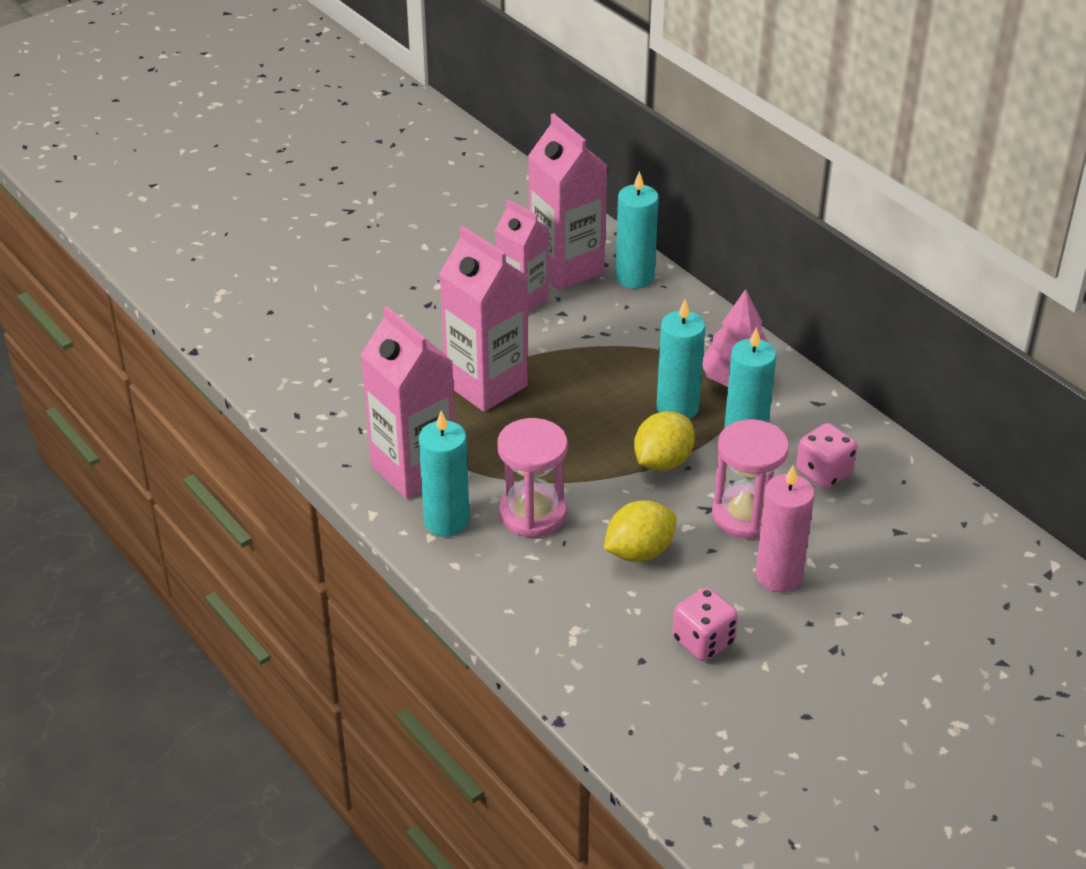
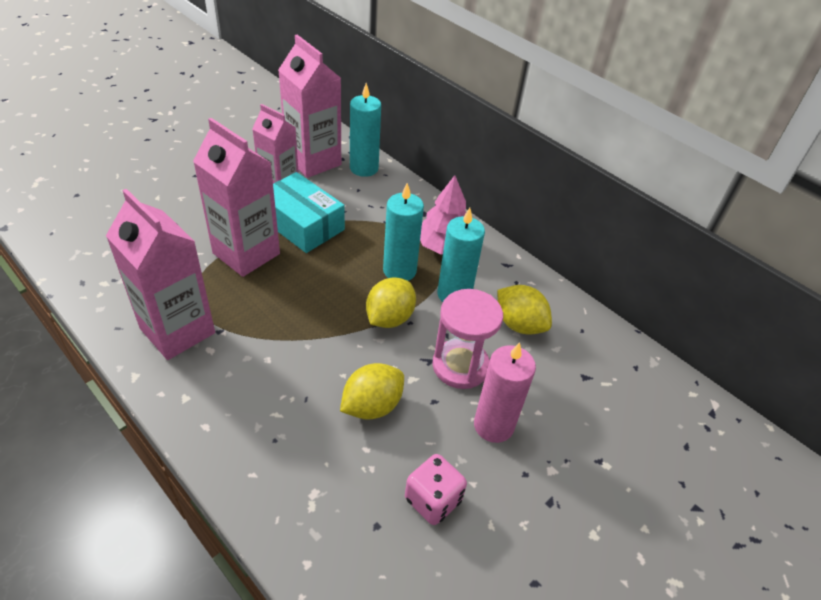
camera: 10 degrees left, 5 degrees up
turquoise candle [419,411,470,537] -> none
pink hourglass [497,418,568,538] -> none
pink dice [796,423,857,489] -> yellow lemon [497,285,552,334]
none -> turquoise box [273,172,345,253]

